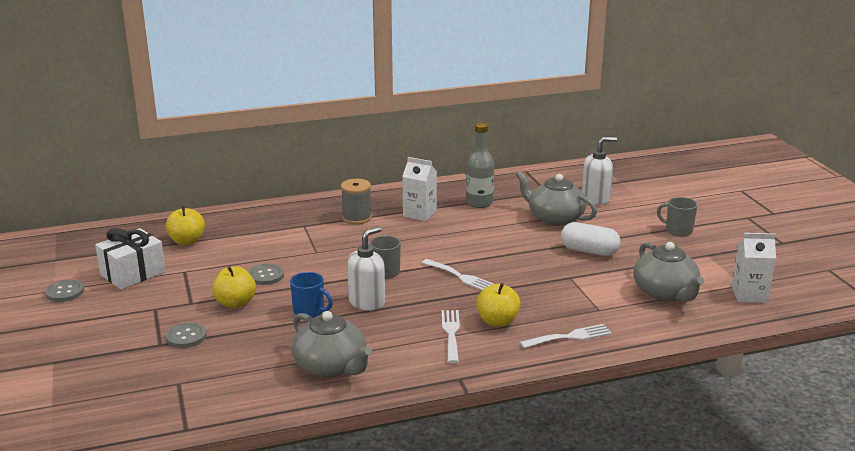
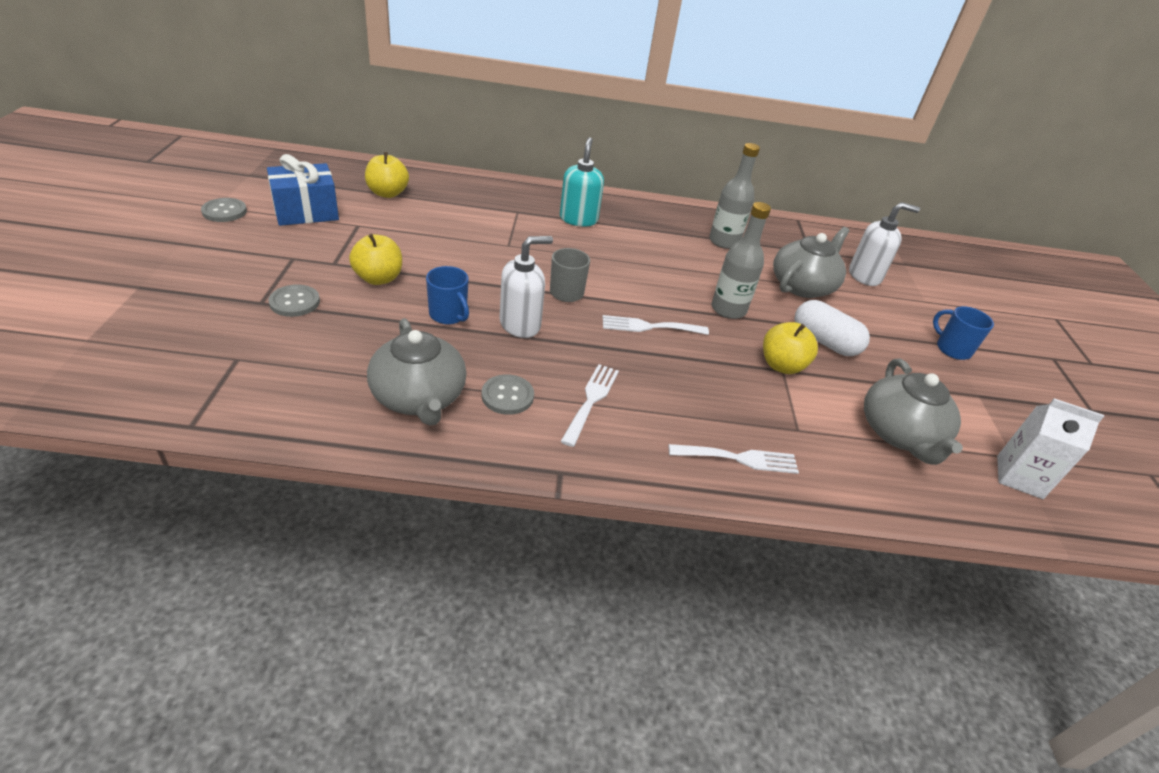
camera: 15 degrees right, 15 degrees up
white gift [95,228,166,289] -> blue gift [267,154,339,226]
grey button [248,264,284,285] -> grey button moved to [482,374,534,415]
grey spool [341,179,372,224] -> turquoise soap dispenser [560,137,604,227]
white carton [402,157,437,221] -> none
white fork [422,259,493,290] -> white fork turned 120 degrees clockwise [603,315,709,335]
yellow apple [476,283,521,327] -> yellow apple moved to [763,322,818,374]
grey teapot [516,171,597,226] -> grey teapot turned 75 degrees clockwise [773,227,849,298]
grey mug [657,197,698,237] -> blue mug [933,306,994,360]
none -> grey bottle [711,202,771,319]

